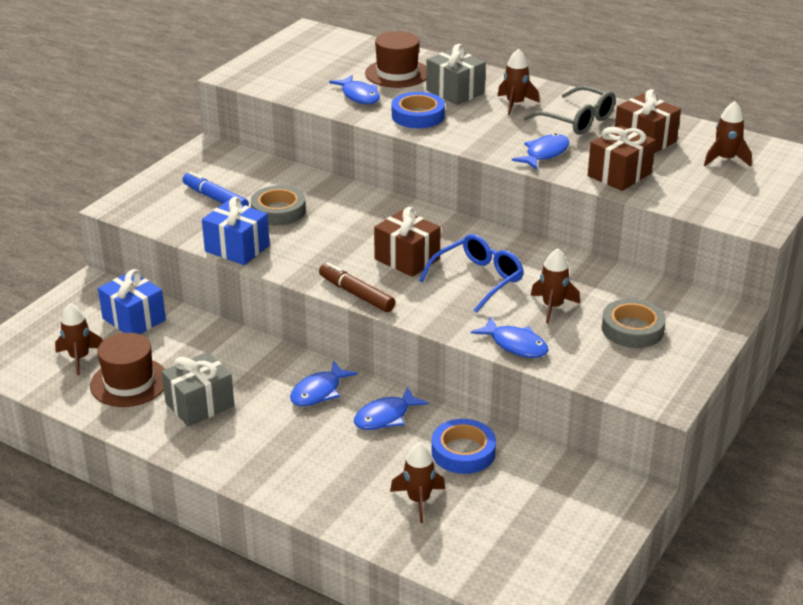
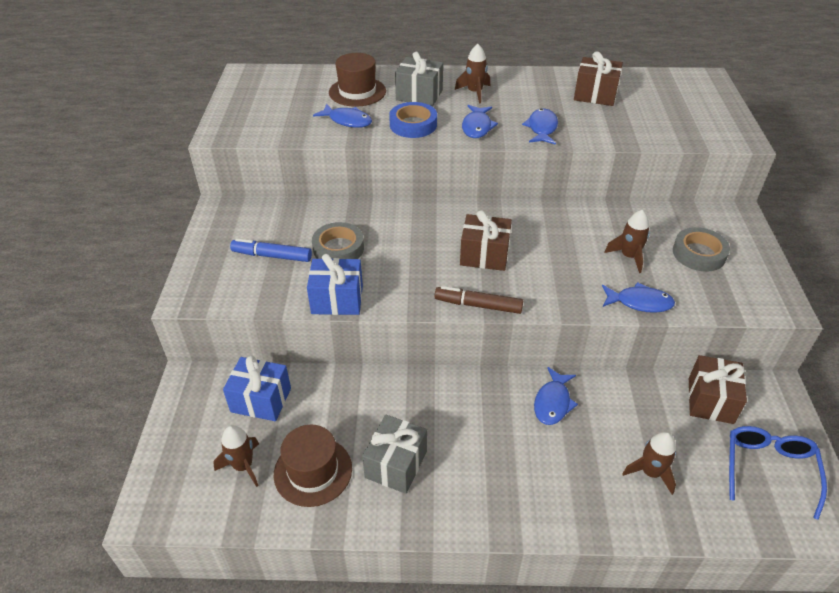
camera: 30 degrees left, 10 degrees up
blue fish [290,361,358,406] -> blue fish moved to [462,105,498,138]
blue glasses [419,234,524,313] -> blue glasses moved to [729,426,827,520]
blue tape [432,419,496,474] -> none
grey glasses [524,86,616,135] -> none
brown gift [588,126,656,191] -> brown gift moved to [689,355,747,424]
brown rocket [704,101,752,167] -> none

